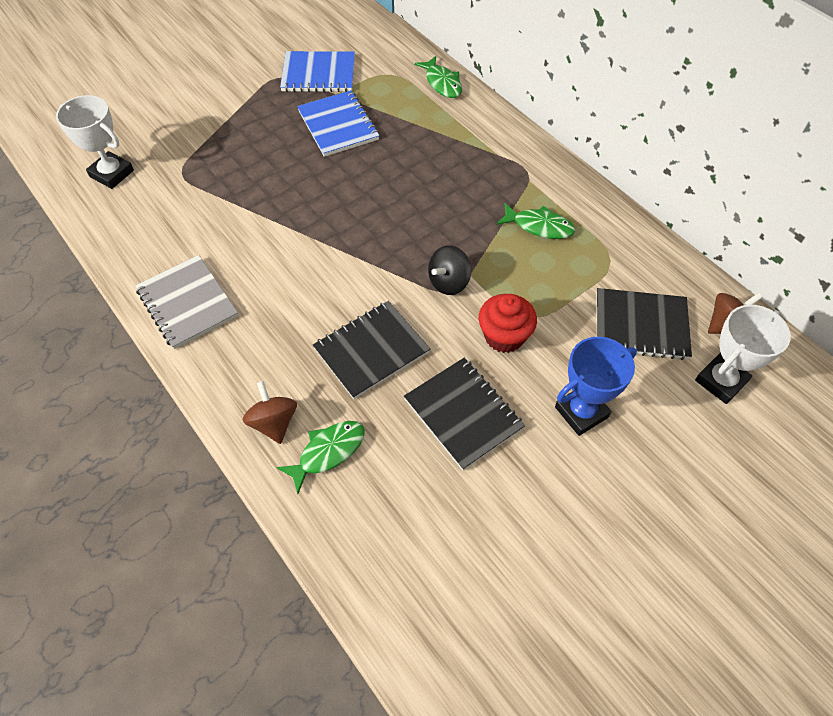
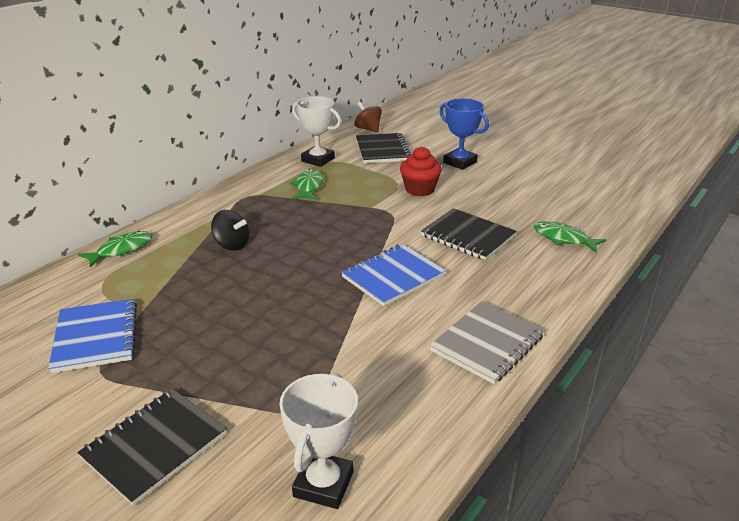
camera: 105 degrees left, 25 degrees down
brown spinning top [243,381,297,444] -> none
blue notebook [297,90,380,157] -> blue notebook moved to [341,244,446,306]
black notebook [404,358,525,470] -> black notebook moved to [77,389,227,506]
black spinning top [428,245,471,295] -> black spinning top moved to [211,210,249,251]
white trophy [695,305,791,404] -> white trophy moved to [292,96,341,167]

